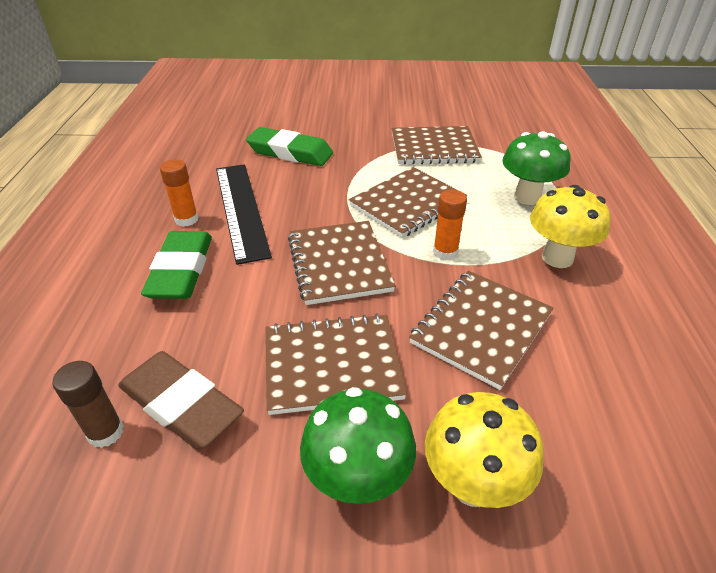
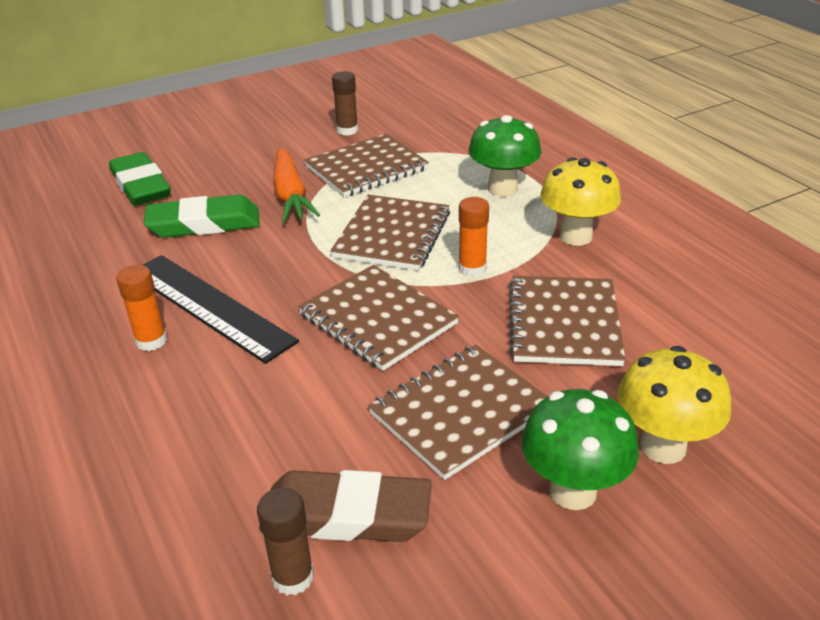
camera: 30 degrees left, 5 degrees down
green eraser [141,231,212,299] -> green eraser moved to [109,152,171,206]
none -> orange carrot [273,147,320,222]
none -> brown glue stick [332,71,358,136]

